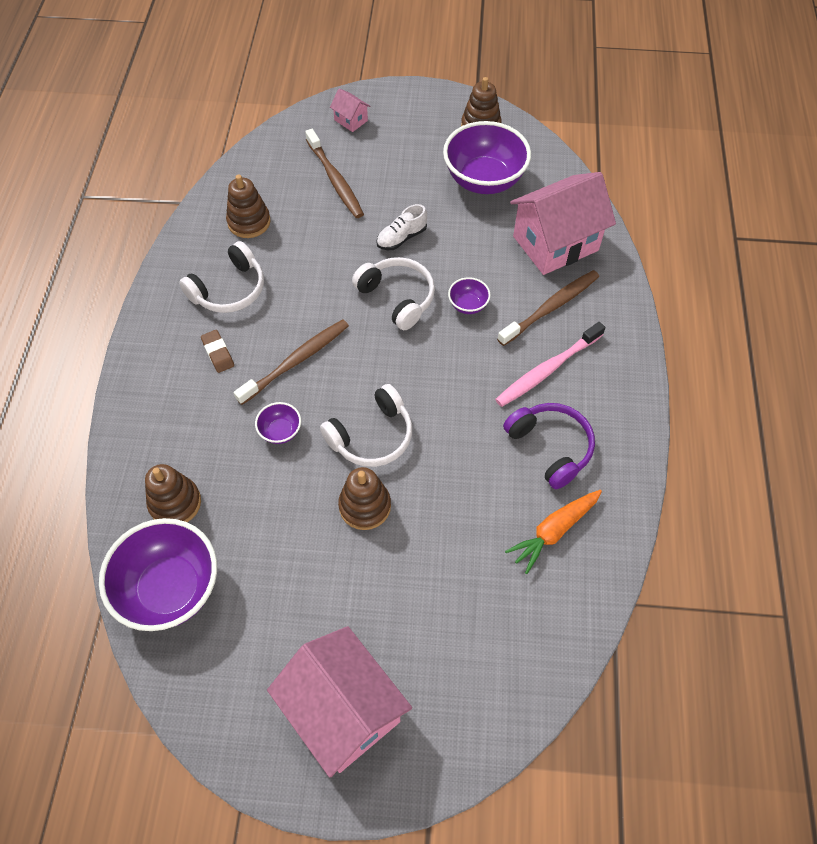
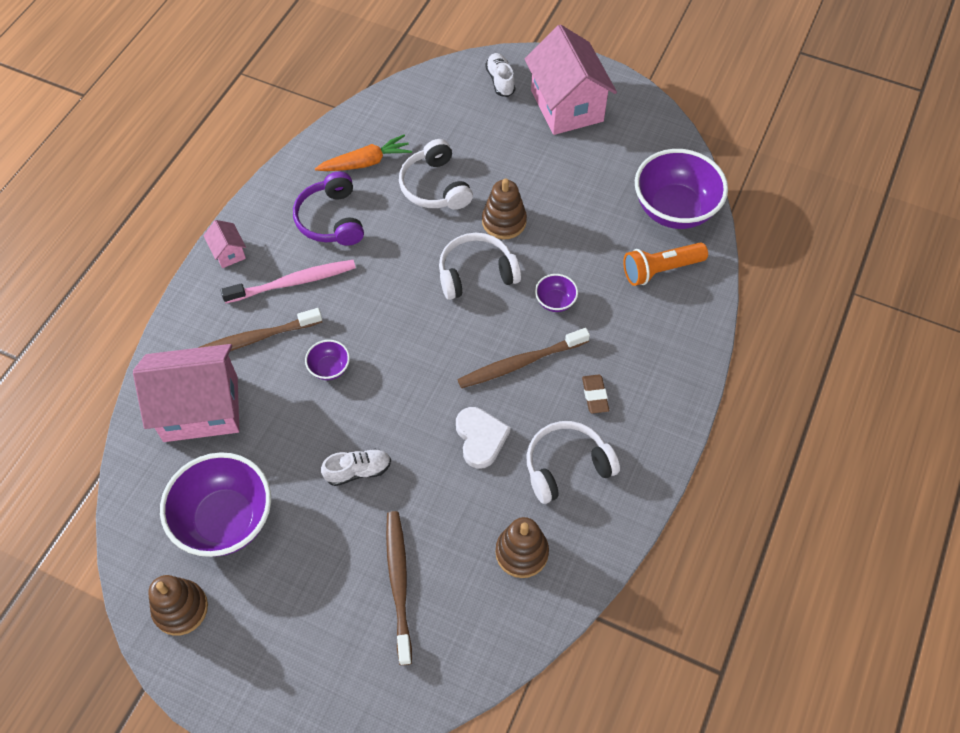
camera: 160 degrees left, 0 degrees up
brown stacking toy [145,464,201,522] -> orange flashlight [623,242,708,286]
pink house [330,89,370,132] -> pink house moved to [203,220,246,268]
white headphones [352,257,435,330] -> white headphones moved to [399,139,473,210]
none -> white heart [456,407,511,469]
none -> white shoe [485,53,515,97]

